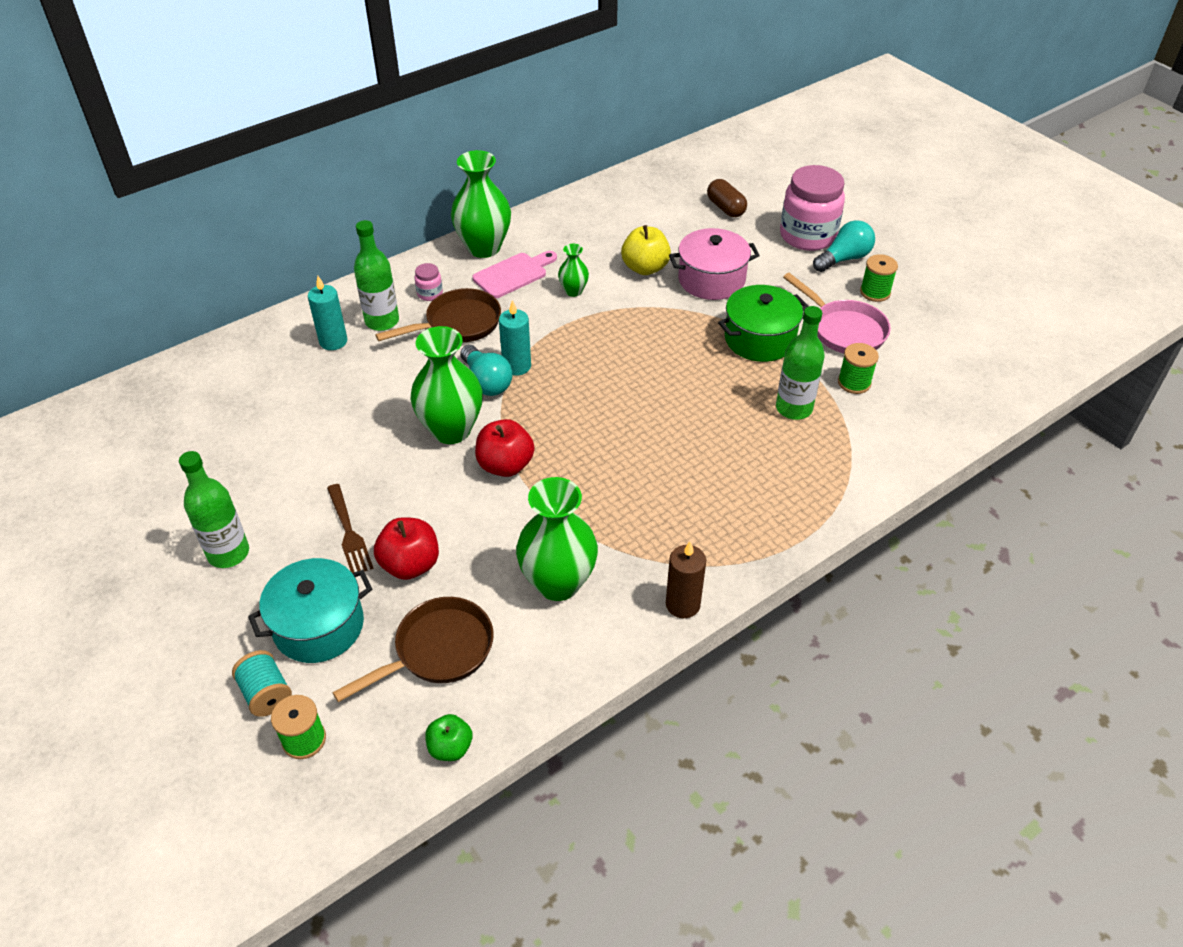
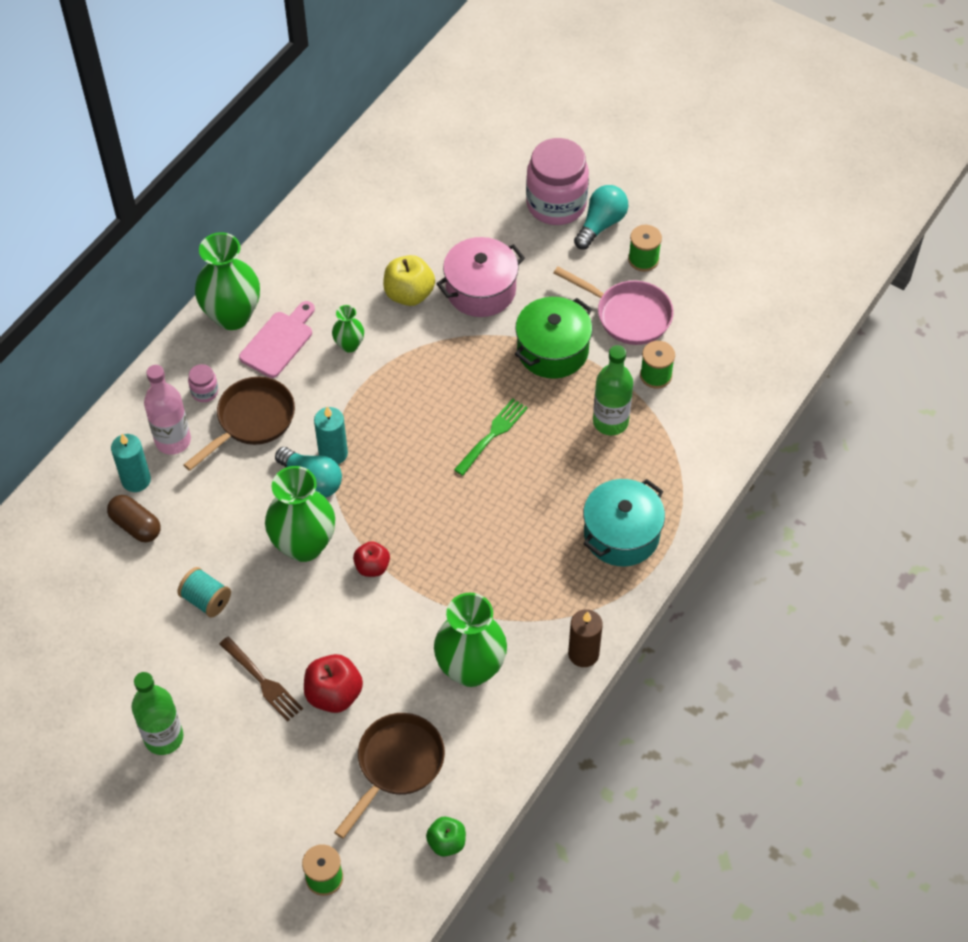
camera: 20 degrees left, 10 degrees up
turquoise spool [232,650,292,717] -> turquoise spool moved to [177,567,231,617]
turquoise pot [248,558,372,663] -> turquoise pot moved to [583,479,665,566]
green bottle [354,220,399,331] -> pink bottle [144,365,191,455]
red apple [475,419,535,477] -> red apple [353,541,390,577], size x0.64
brown capsule [707,179,747,217] -> brown capsule moved to [107,495,160,542]
none -> green fork [454,398,528,476]

